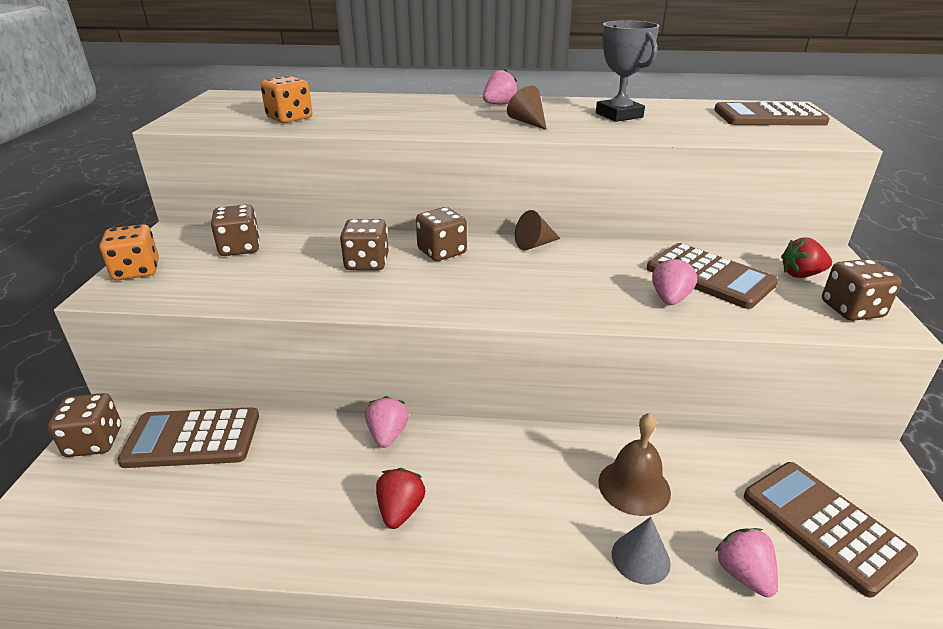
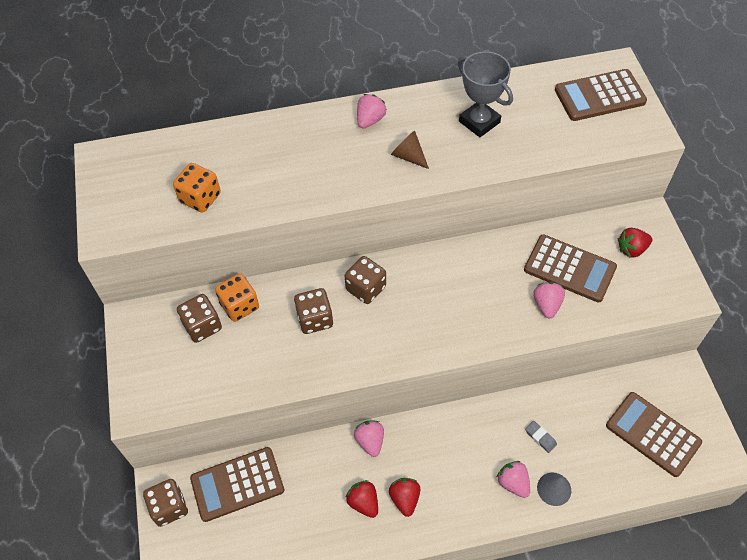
camera: 15 degrees left, 25 degrees up
orange dice [100,224,159,280] -> orange dice moved to [215,273,259,322]
brown cone [515,210,561,250] -> none
brown bell [598,413,671,516] -> grey eraser [525,421,557,453]
pink strawberry [715,528,778,597] -> pink strawberry moved to [496,461,530,498]
brown dice [822,259,902,321] -> none
none -> red strawberry [346,480,378,518]

